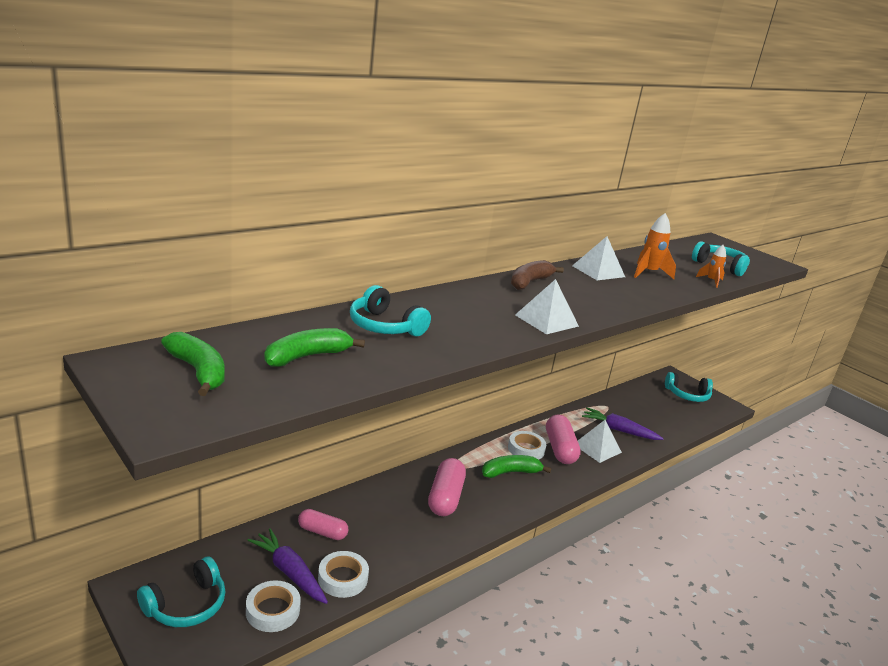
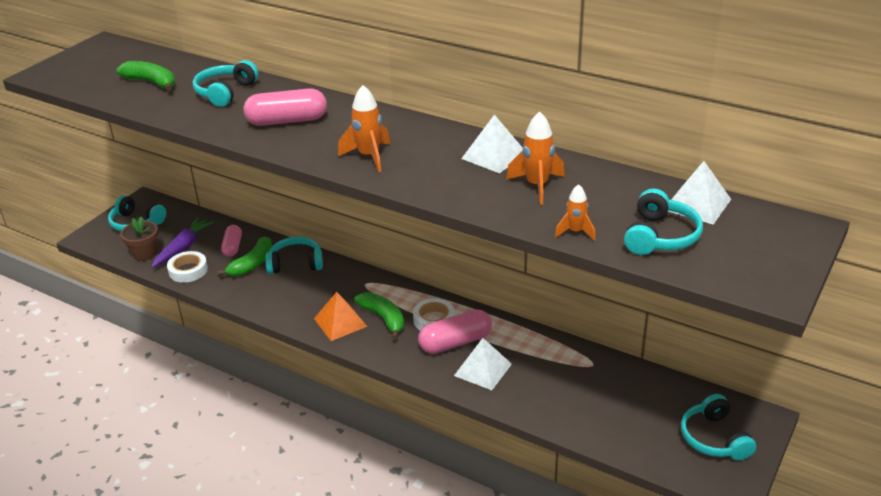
camera: 75 degrees right, 10 degrees up
green banana [161,332,224,396] -> green banana moved to [217,236,272,276]
white tape [246,580,301,632] -> brown flower pot [120,217,158,261]
pink capsule [428,458,466,516] -> pink capsule moved to [244,88,327,126]
brown banana [511,260,564,290] -> none
white pyramid [515,279,579,334] -> white pyramid moved to [669,161,731,225]
purple carrot [582,408,664,440] -> none
none -> turquoise headphones [265,237,323,274]
none -> orange pyramid [314,292,367,341]
none -> orange rocket [338,85,390,172]

